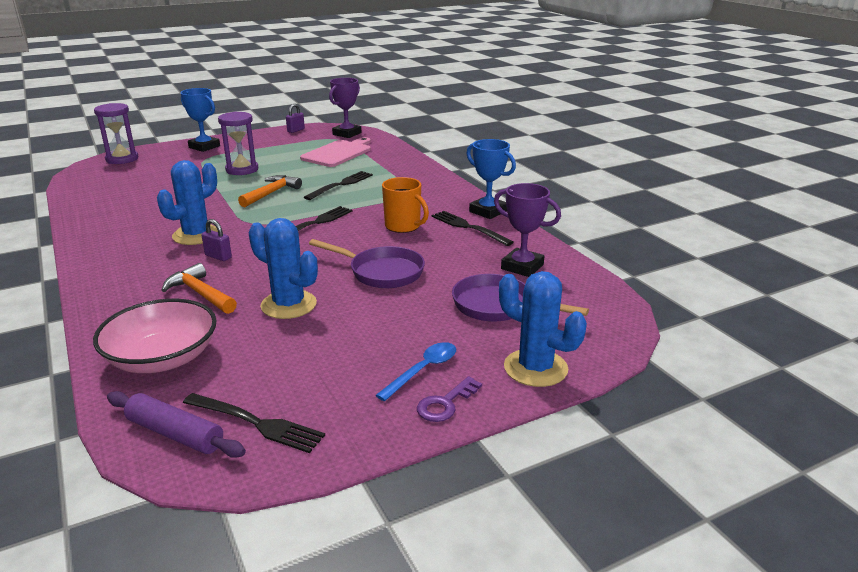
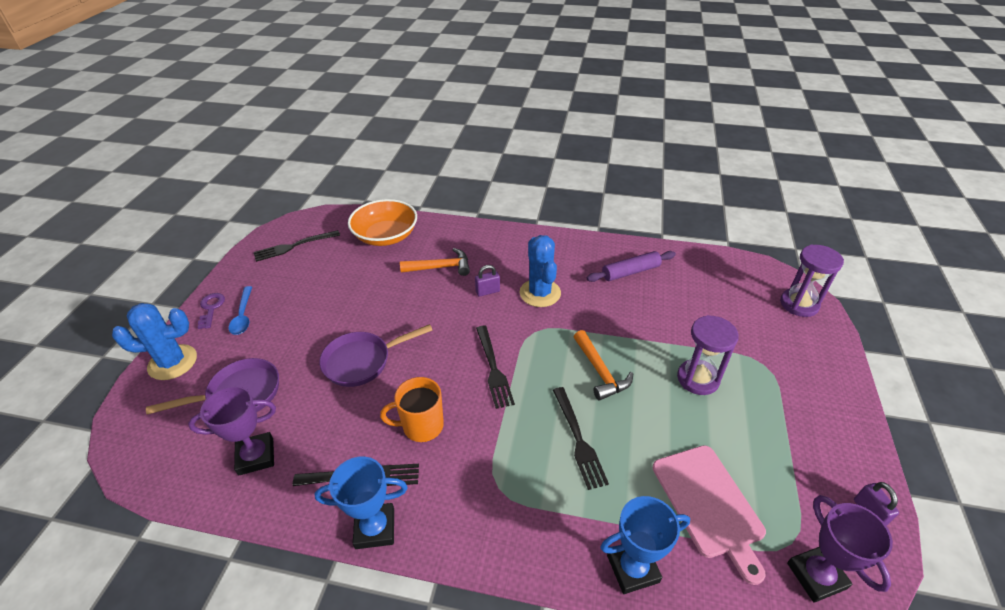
camera: 130 degrees right, 15 degrees up
pink bowl [93,299,217,373] -> orange bowl [348,199,417,246]
purple rolling pin [107,391,246,458] -> purple rolling pin moved to [587,251,676,282]
blue trophy [180,88,220,152] -> blue trophy moved to [600,496,690,594]
blue cactus [248,218,318,319] -> none

